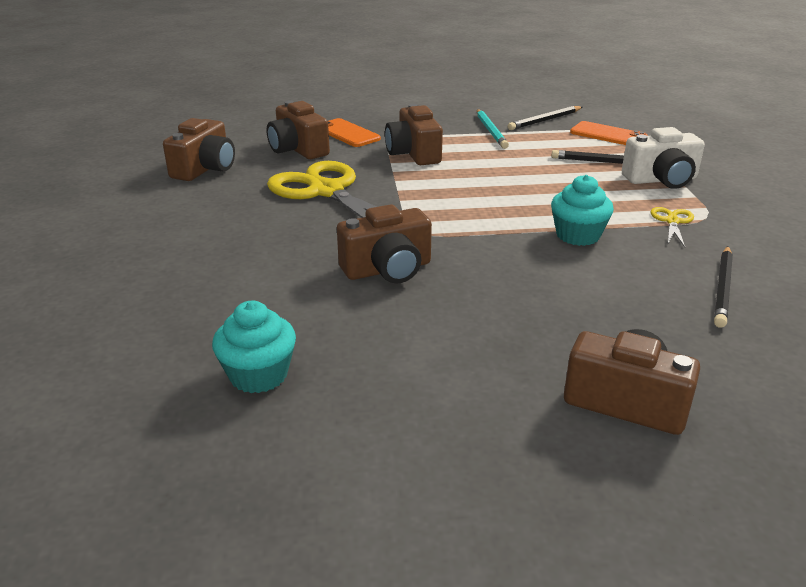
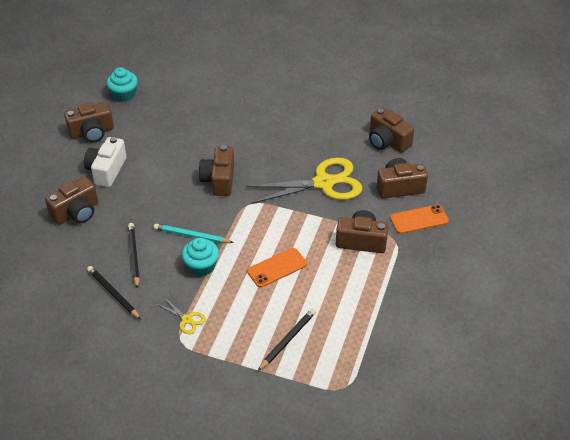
camera: 115 degrees right, 15 degrees up
turquoise cupcake [212,301,296,393] -> turquoise cupcake moved to [106,67,138,102]
turquoise pencil [477,109,509,149] -> turquoise pencil moved to [154,224,234,243]
black pencil [508,106,582,130] -> black pencil moved to [128,223,140,289]
orange phone [570,121,648,145] -> orange phone moved to [247,248,307,288]
white camera [622,127,705,189] -> white camera moved to [84,137,127,187]
none -> brown camera [64,102,114,143]

